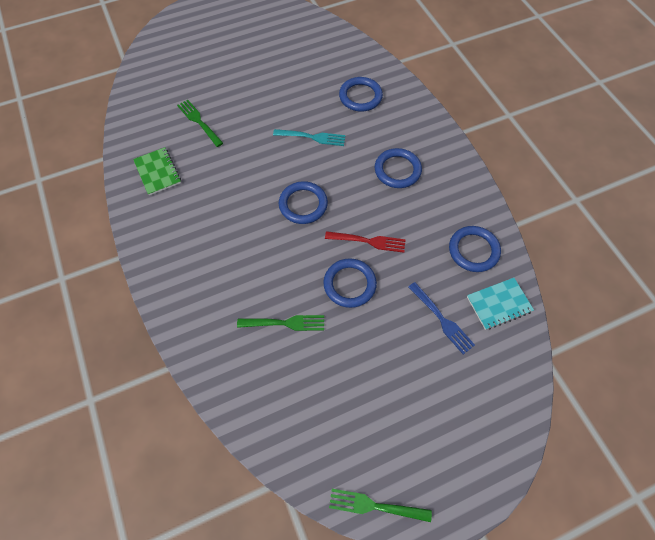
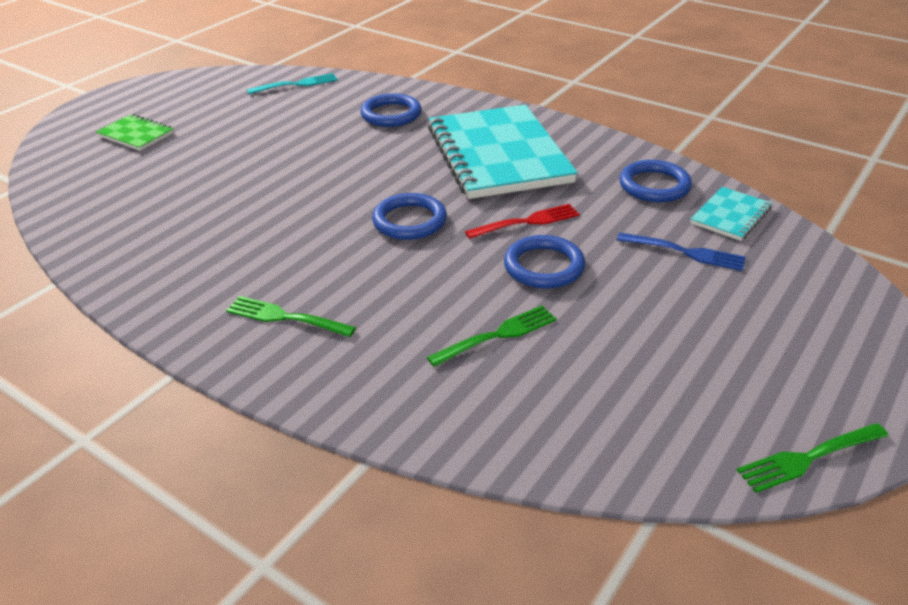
camera: 30 degrees left, 25 degrees down
green notebook [133,147,181,196] -> green notebook moved to [96,114,174,151]
green fork [177,100,223,147] -> green fork moved to [226,296,356,337]
turquoise fork [273,129,345,146] -> turquoise fork moved to [247,73,338,94]
blue ring [375,148,422,188] -> turquoise notebook [428,105,578,199]

